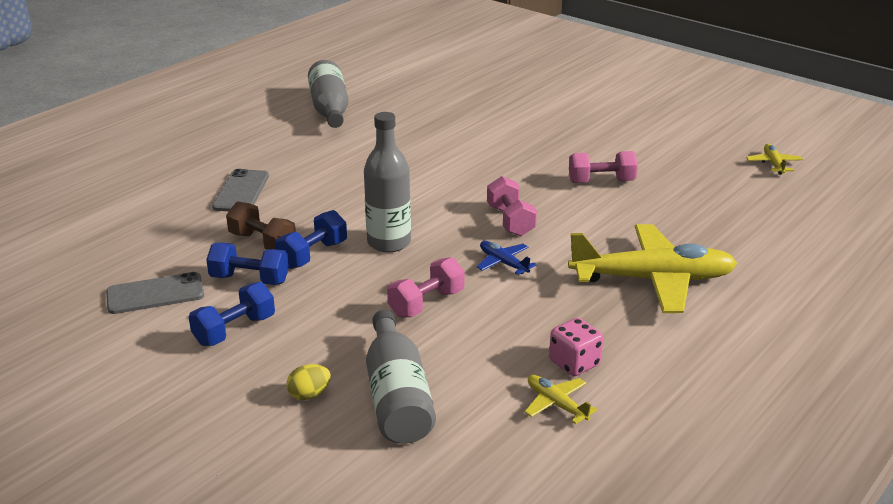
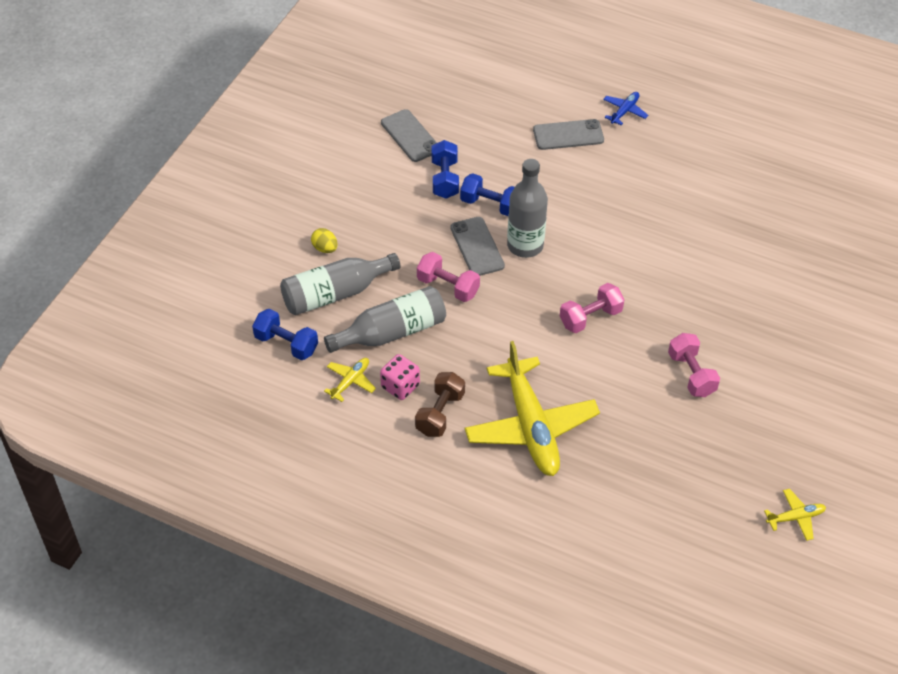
camera: 75 degrees right, 20 degrees up
blue dumbbell [188,282,275,346] -> blue dumbbell moved to [252,309,318,360]
brown dumbbell [226,202,296,249] -> brown dumbbell moved to [415,372,465,437]
grey bottle [308,60,348,128] -> grey bottle moved to [324,286,446,353]
blue plane [477,241,537,275] -> blue plane moved to [603,92,648,125]
none -> grey phone [450,217,505,276]

